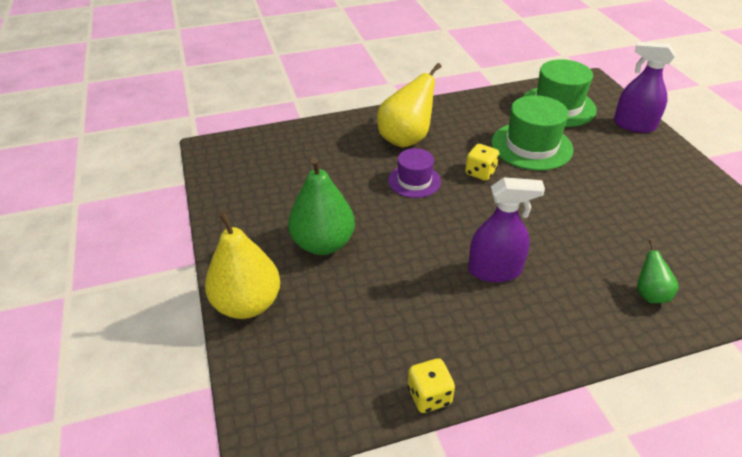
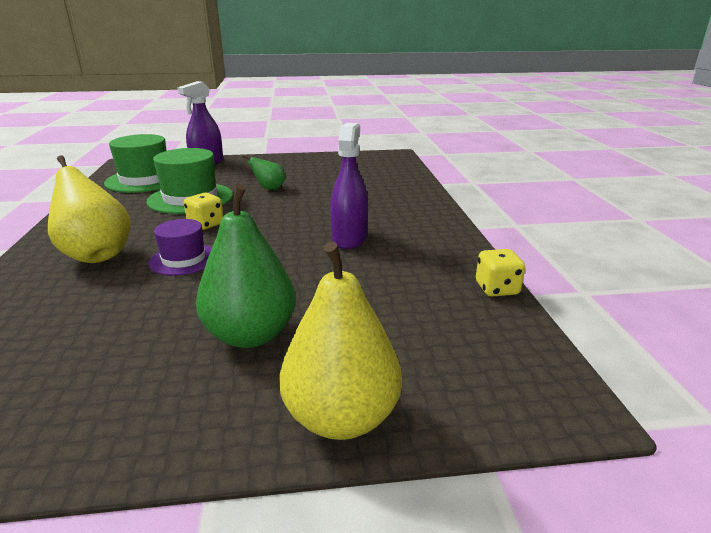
camera: 80 degrees left, 15 degrees down
green pear [637,240,679,303] -> green pear moved to [242,155,285,190]

